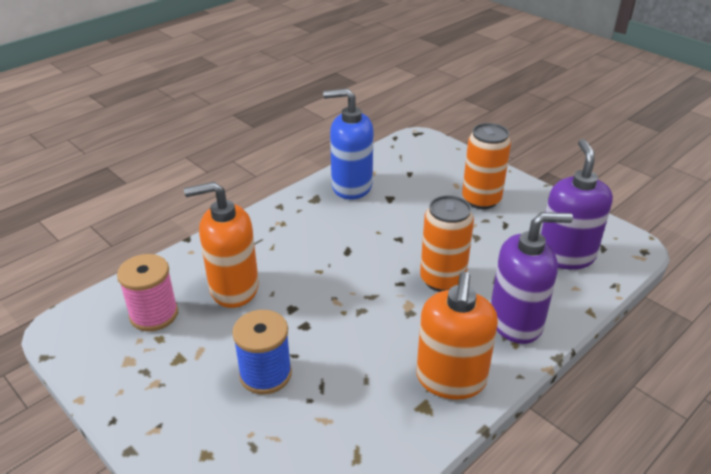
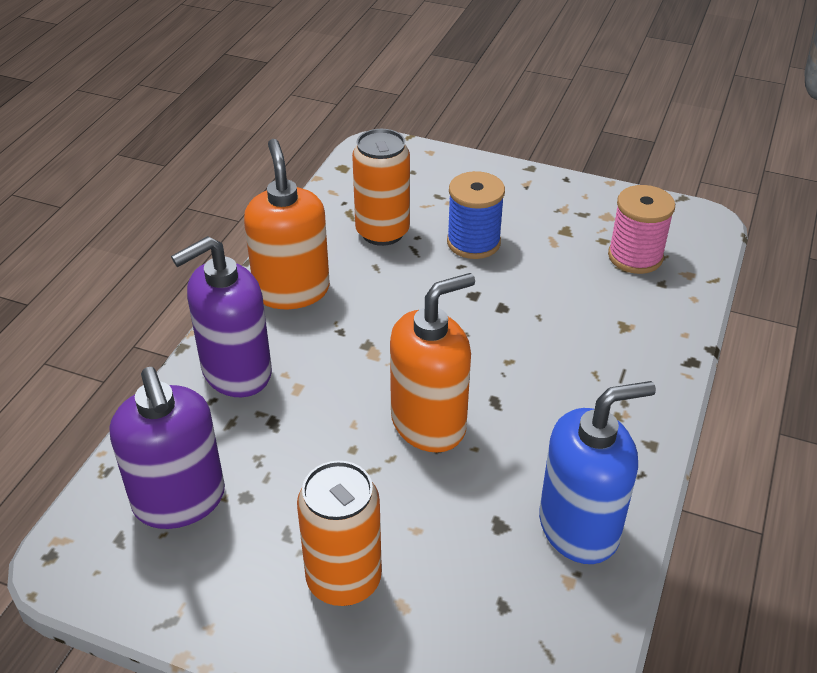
camera: 155 degrees right, 5 degrees up
orange soap dispenser [184,182,259,308] -> orange soap dispenser moved to [390,273,475,453]
orange can [420,195,474,292] -> orange can moved to [352,129,410,246]

